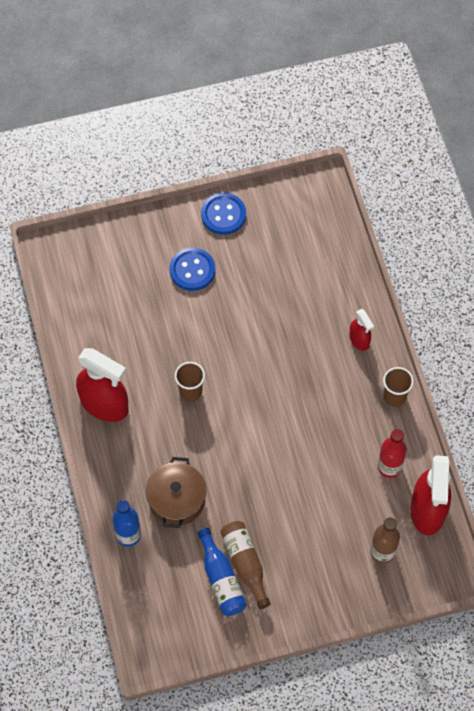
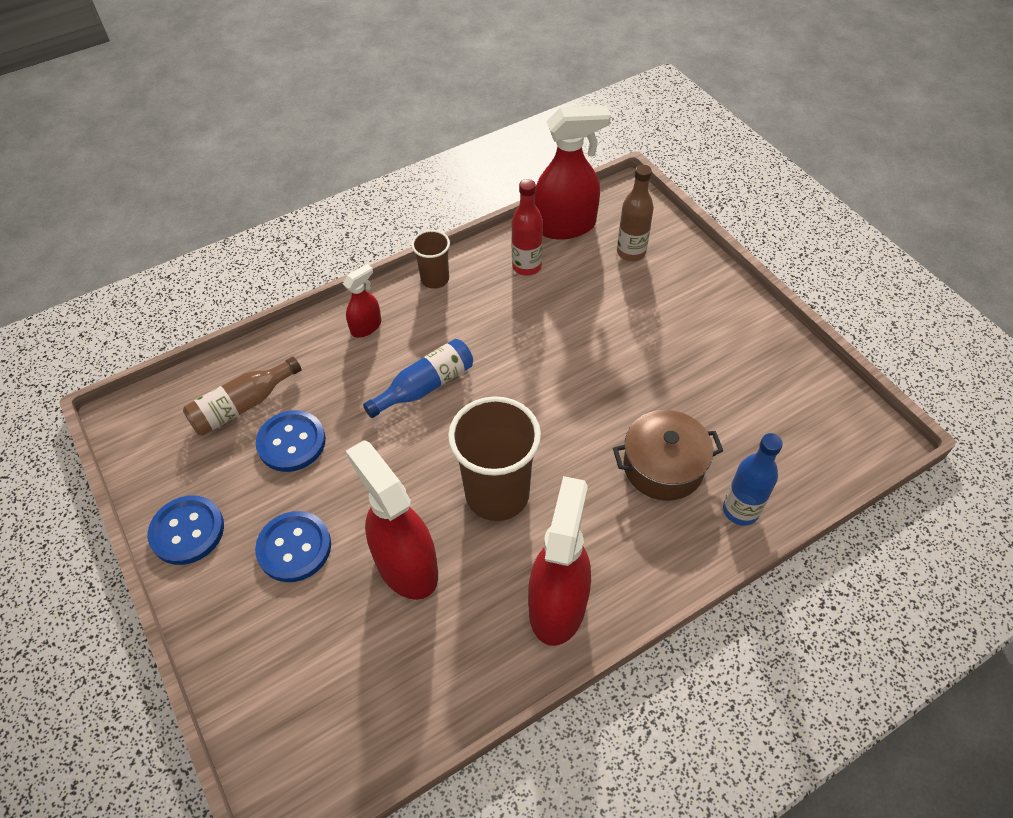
camera: 105 degrees left, 10 degrees down
brown cup [175,362,205,401] -> brown cup [448,396,541,521], size x1.87
blue bottle [198,528,247,616] -> blue bottle moved to [363,339,473,418]
brown bottle [221,521,271,609] -> brown bottle moved to [183,357,301,436]
none -> blue button [256,410,326,472]
none -> red spray bottle [346,440,438,600]

